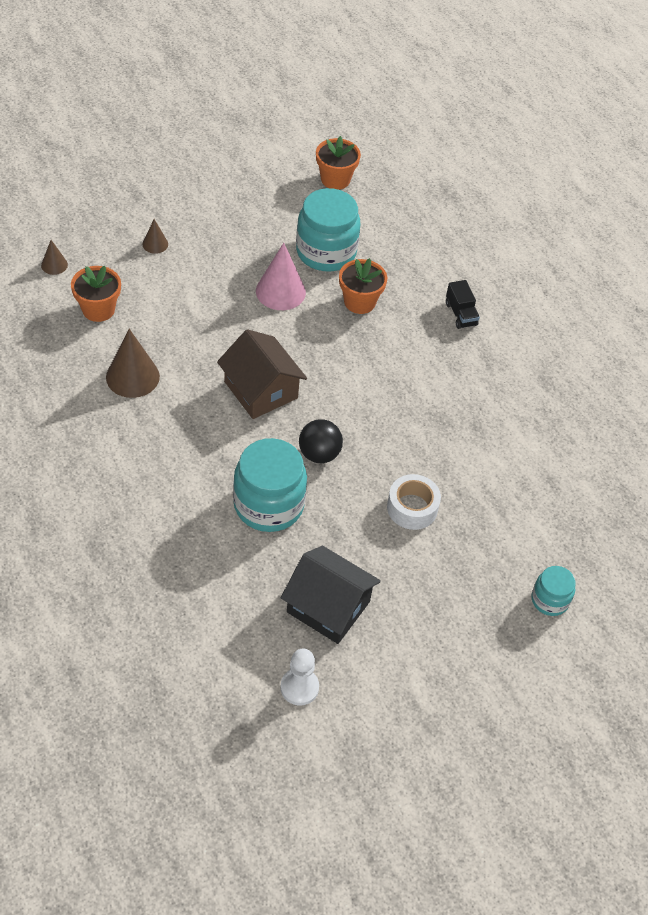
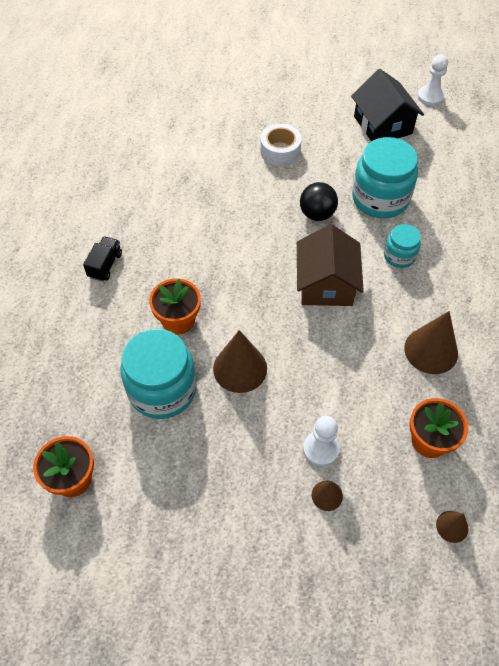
camera: 140 degrees left, 5 degrees up
pink cone [256,243,306,310] -> brown cone [213,330,267,393]
turquoise jar [532,566,575,616] -> turquoise jar moved to [384,224,421,268]
none -> white pawn [303,416,339,466]

